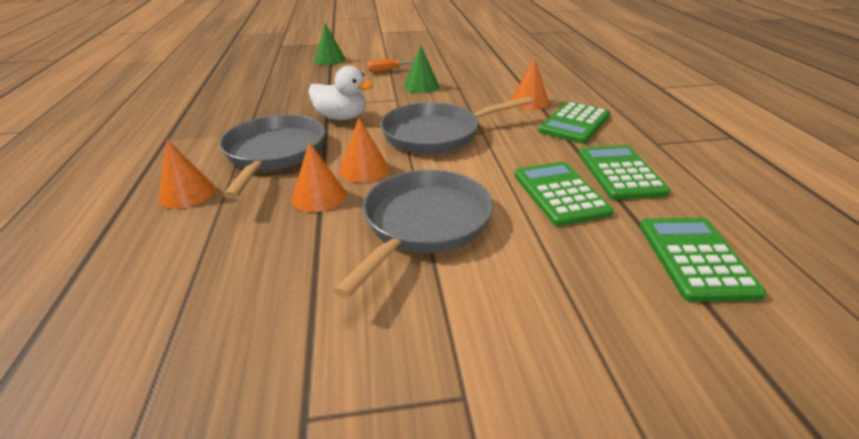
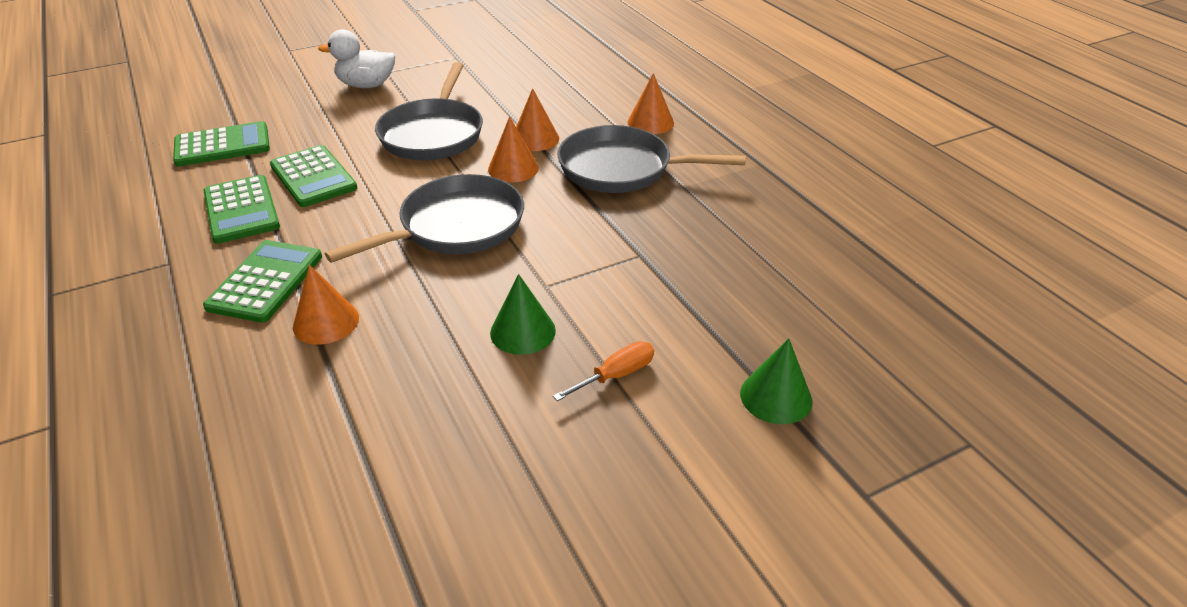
camera: 160 degrees right, 5 degrees up
grey pan [219,114,325,199] -> grey pan turned 120 degrees clockwise [557,125,746,193]
white duck [308,66,373,120] -> white duck moved to [318,29,395,88]
green calculator [639,218,766,302] -> green calculator turned 90 degrees counterclockwise [173,121,270,167]

